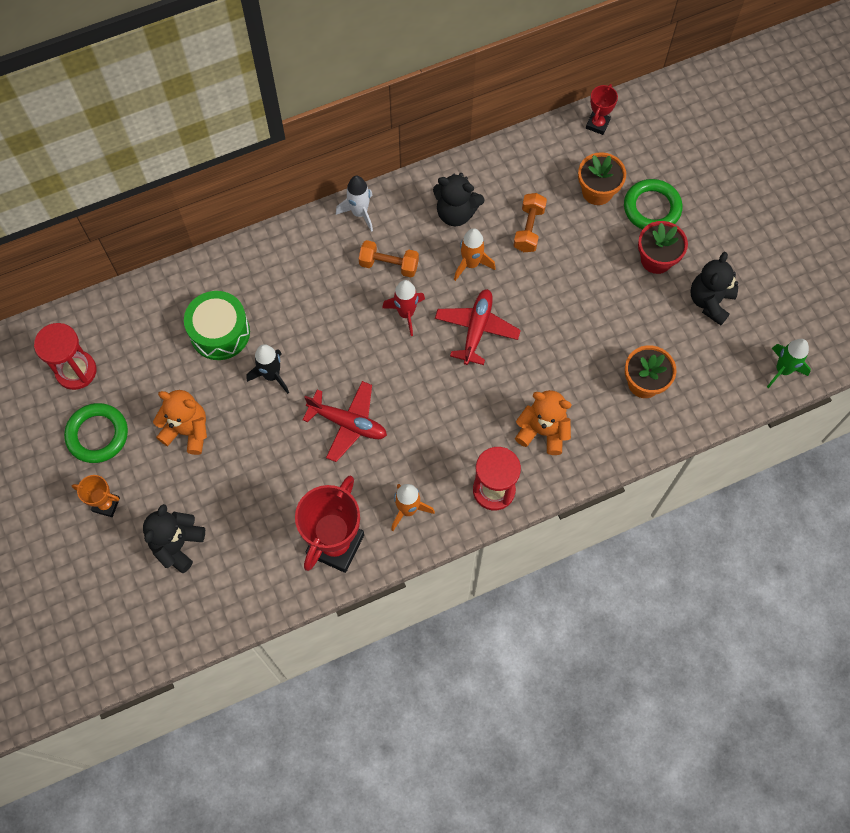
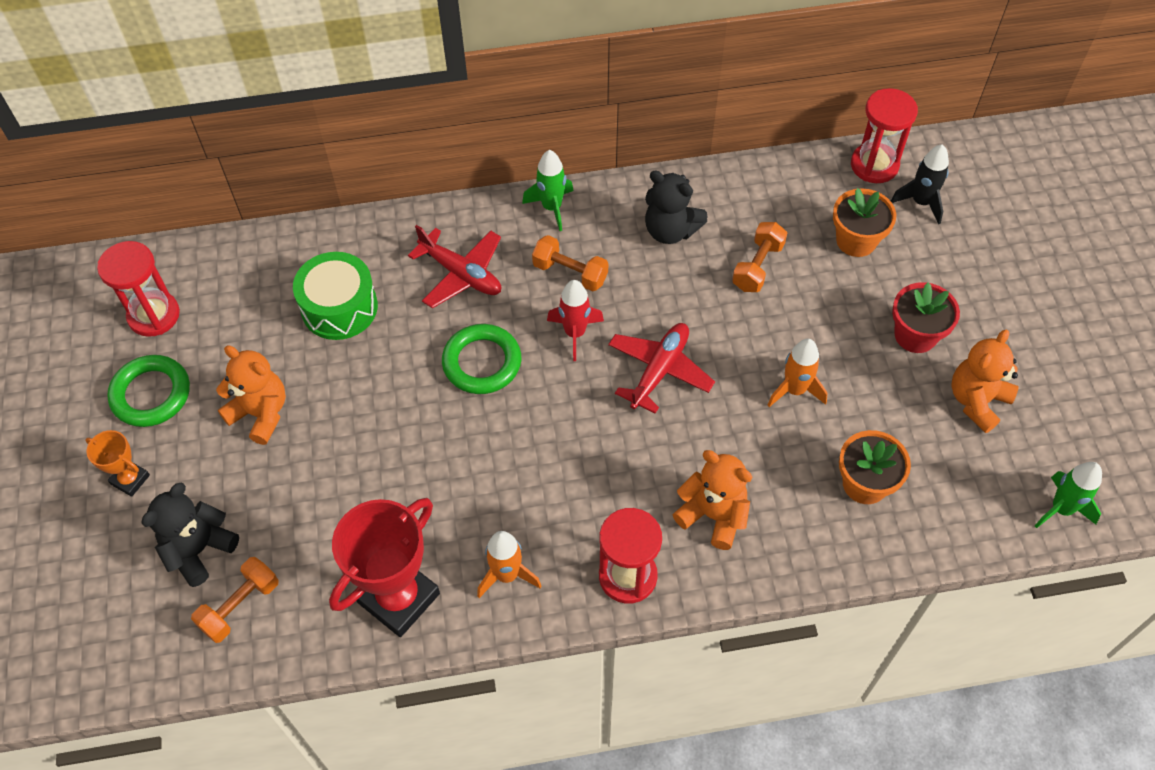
camera: 15 degrees right, 10 degrees down
black rocket [247,344,289,394] -> black rocket moved to [891,144,949,224]
red plane [303,381,387,462] -> red plane moved to [408,225,501,308]
white rocket [336,176,373,232] -> green rocket [522,150,573,231]
orange rocket [454,228,496,281] -> orange rocket moved to [768,339,828,407]
red trophy [586,84,618,135] -> red hourglass [851,88,918,183]
green ring [624,179,683,230] -> green ring moved to [442,324,521,394]
black teddy bear [690,252,738,325] -> orange teddy bear [951,330,1019,433]
none -> orange dumbbell [191,557,279,643]

